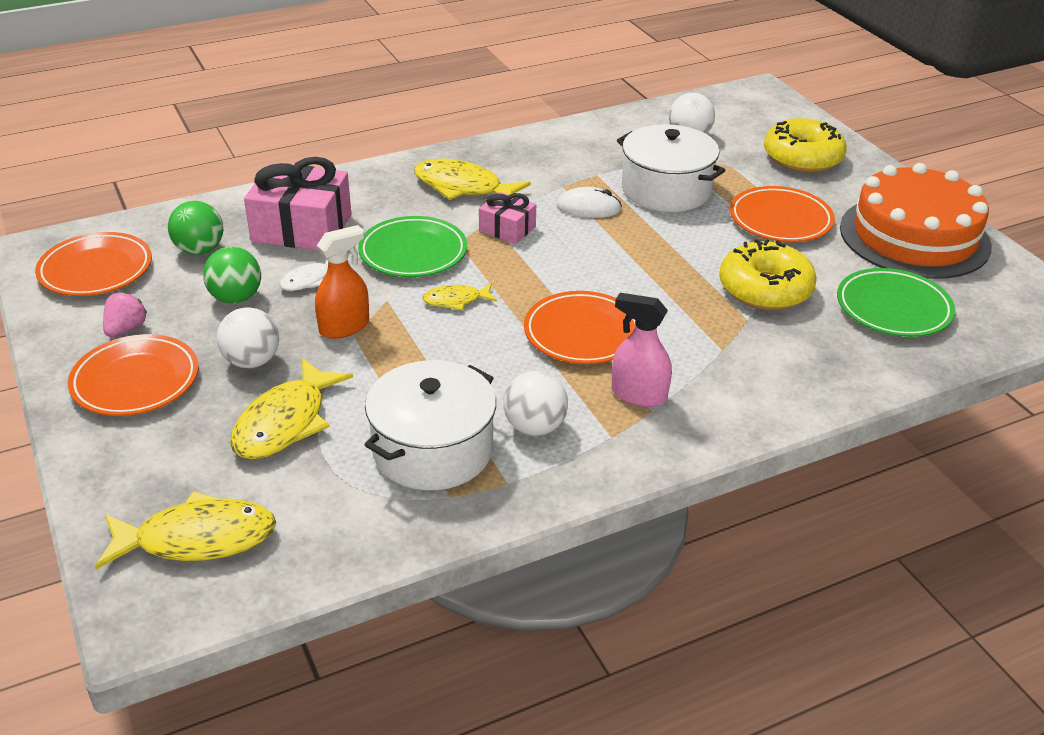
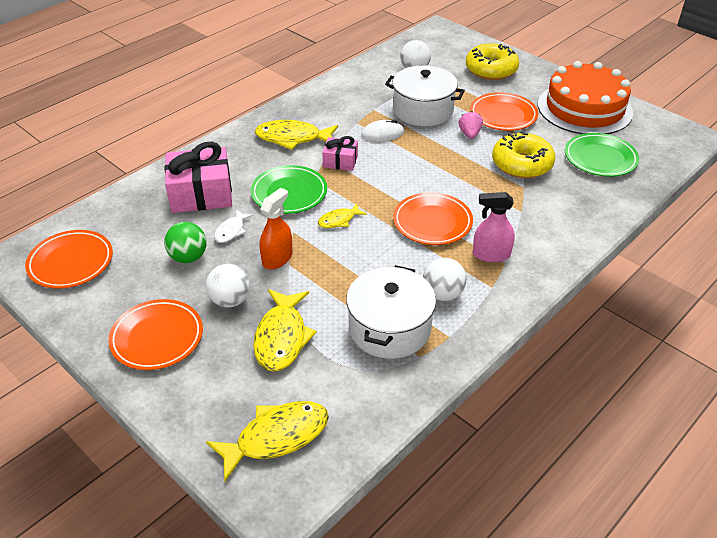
camera: 20 degrees left, 5 degrees up
pink strawberry [103,292,147,337] -> pink strawberry moved to [459,111,483,139]
green ball [168,201,223,255] -> none

